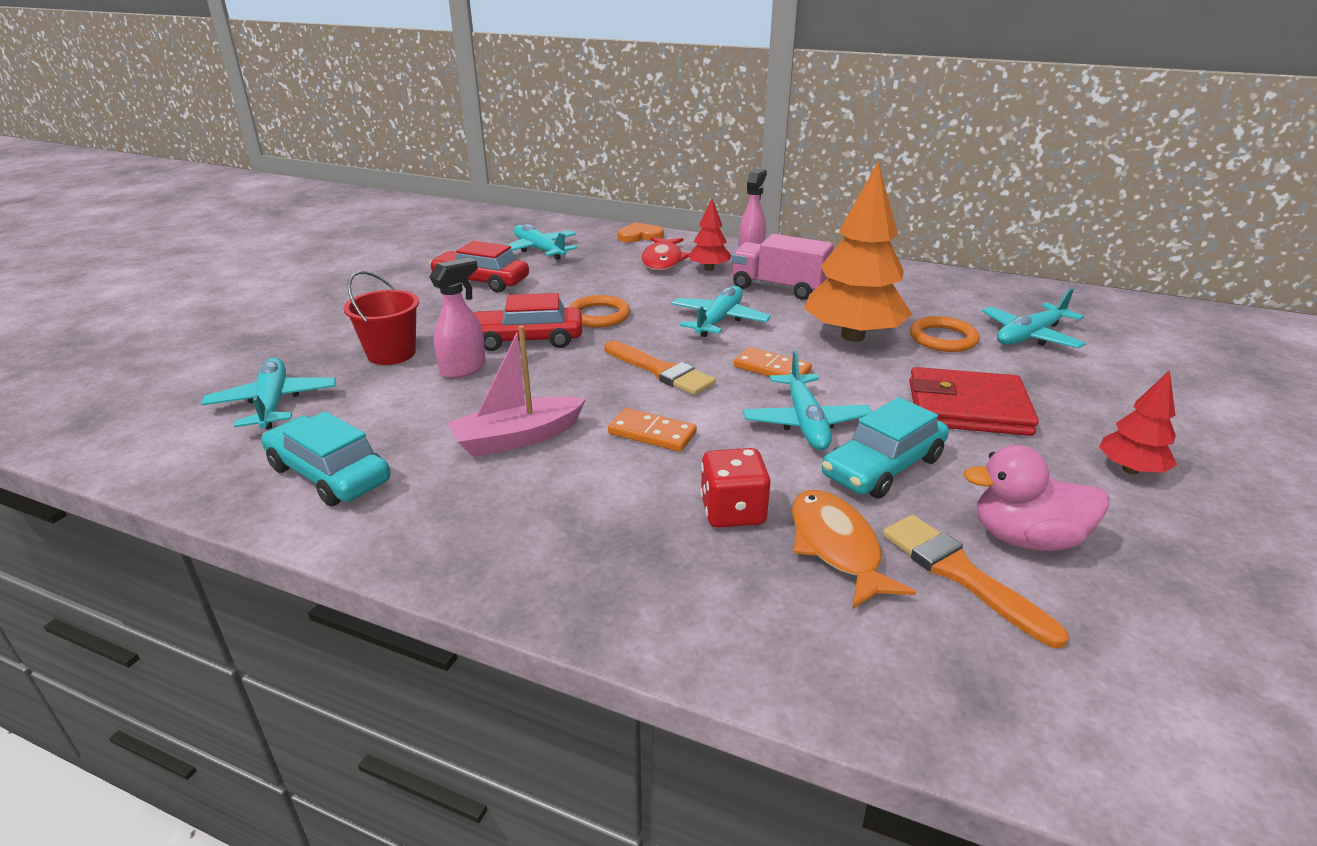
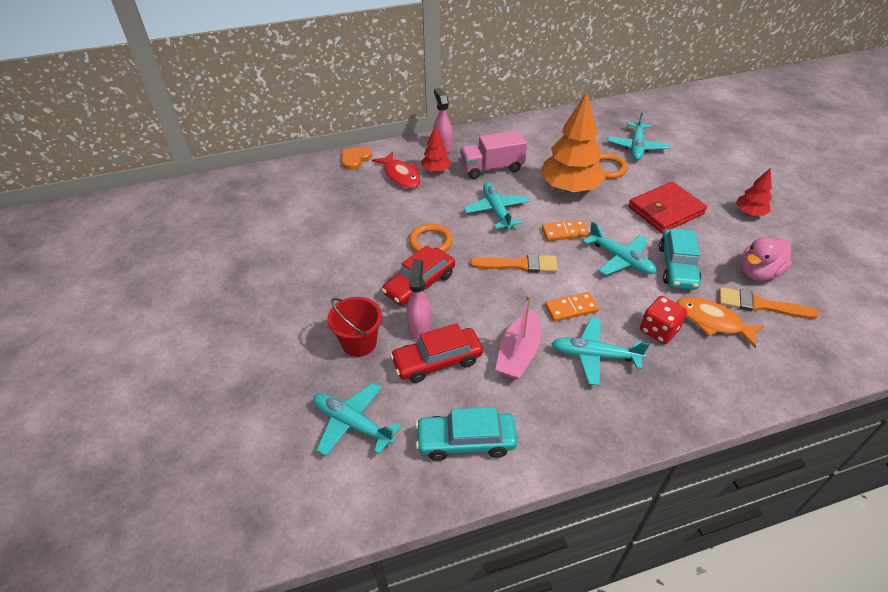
camera: 40 degrees left, 15 degrees up
red car [429,241,529,292] -> red car moved to [390,323,483,383]
turquoise plane [507,224,577,260] -> turquoise plane moved to [551,318,649,386]

